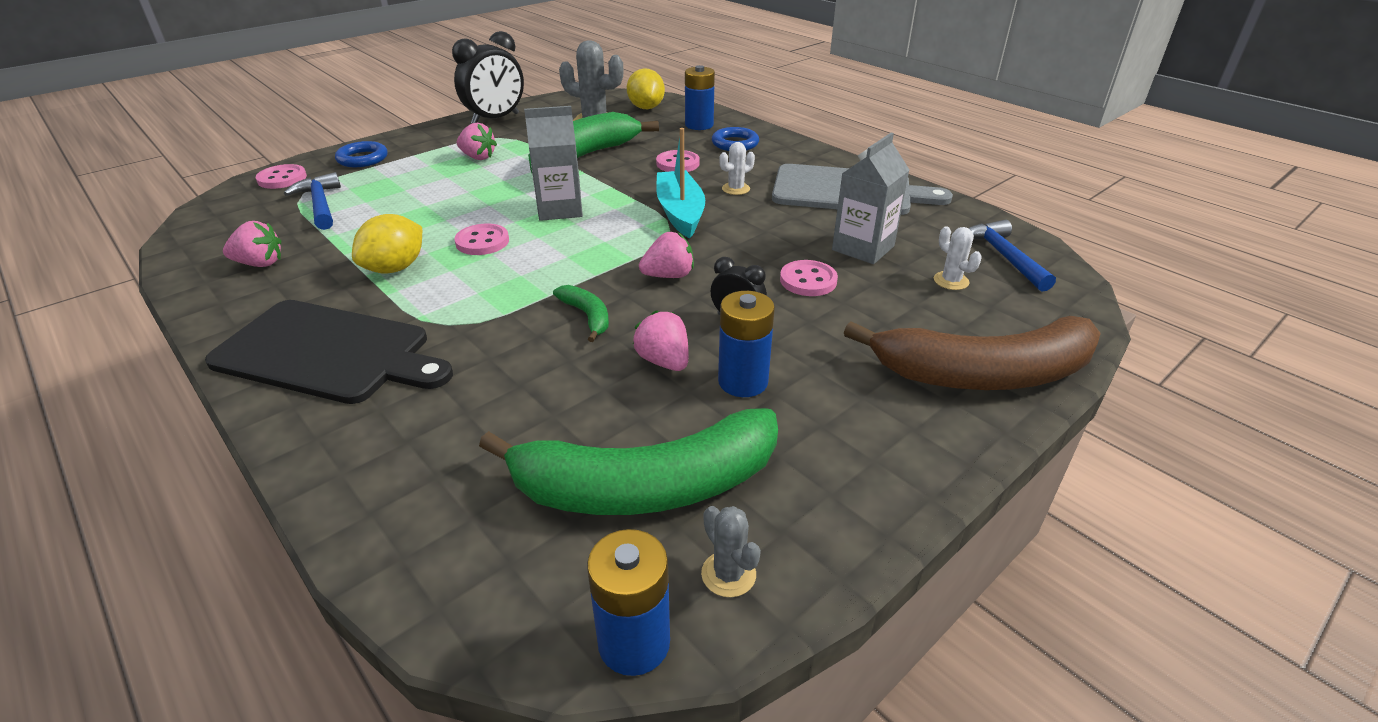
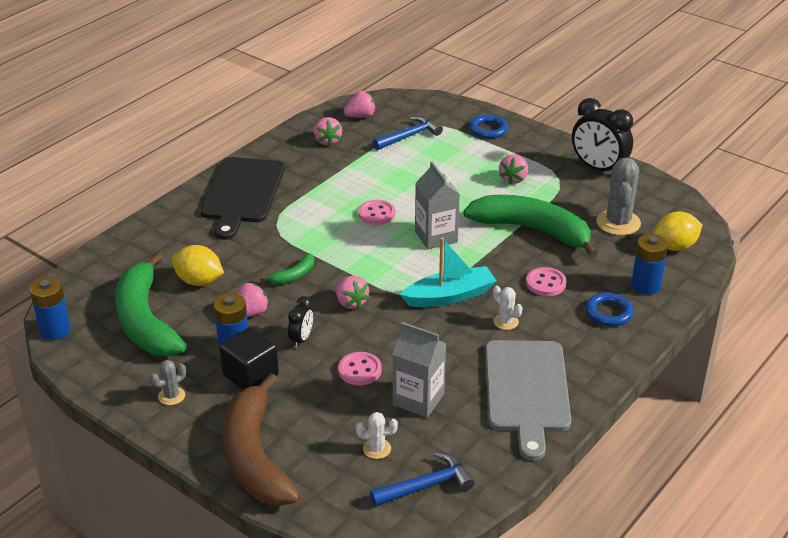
camera: 80 degrees right, 0 degrees up
pink button [256,164,307,189] -> none
yellow lemon [352,214,422,274] -> yellow lemon moved to [172,245,224,286]
grey cactus [701,506,761,597] -> grey cactus moved to [150,360,186,405]
white cactus [934,227,982,290] -> white cactus turned 45 degrees clockwise [356,412,398,459]
none -> black cube [220,327,279,390]
none -> pink strawberry [344,91,376,118]

